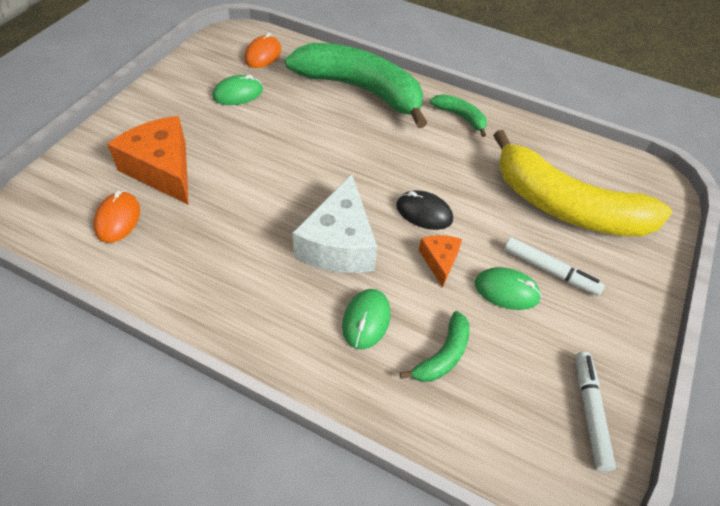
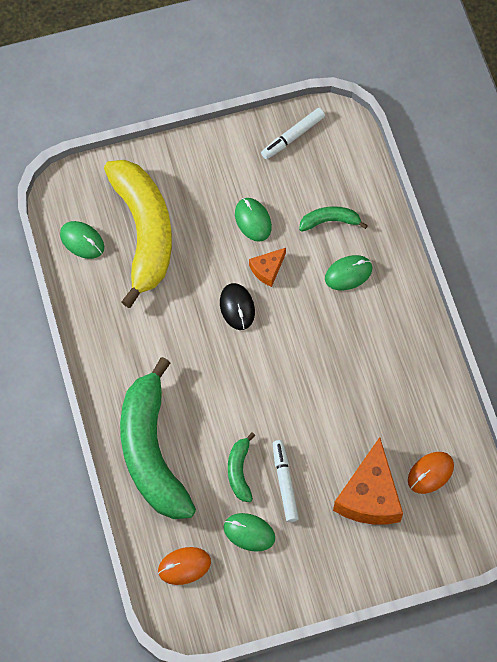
camera: 130 degrees left, 15 degrees up
white cheese [292,174,377,273] -> none
green banana [430,94,487,137] -> green banana moved to [228,432,255,502]
white marker [504,237,605,296] -> white marker moved to [273,440,299,522]
none -> green mouse [60,221,104,259]

